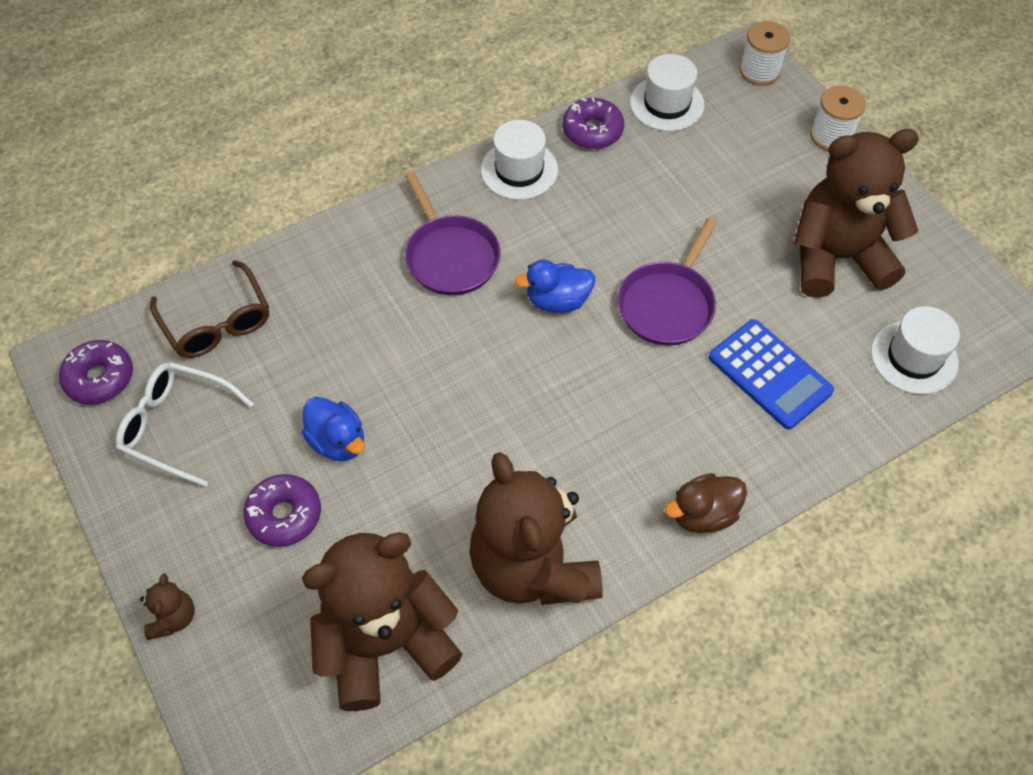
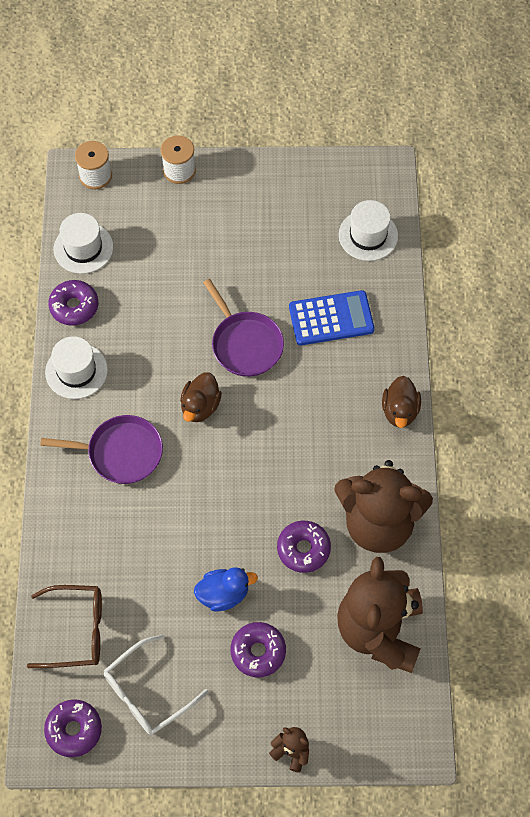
camera: 60 degrees left, 5 degrees up
blue duck [515,260,596,313] -> brown duck [180,372,222,422]
brown teddy bear [794,129,919,298] -> none
none -> purple donut [277,521,331,573]

